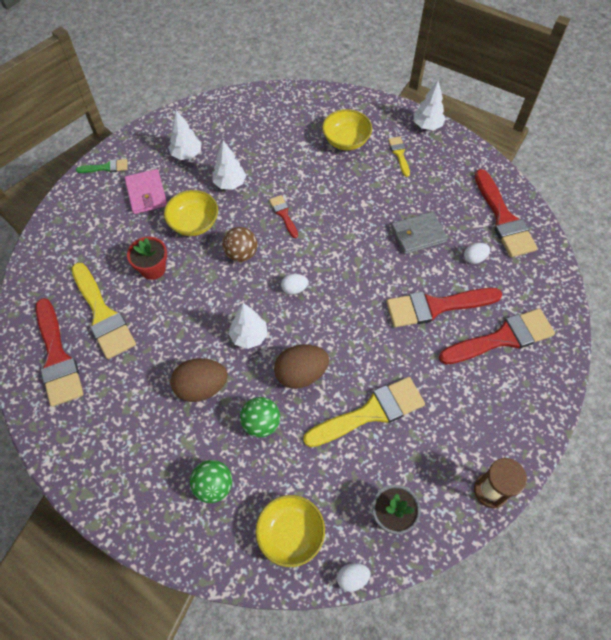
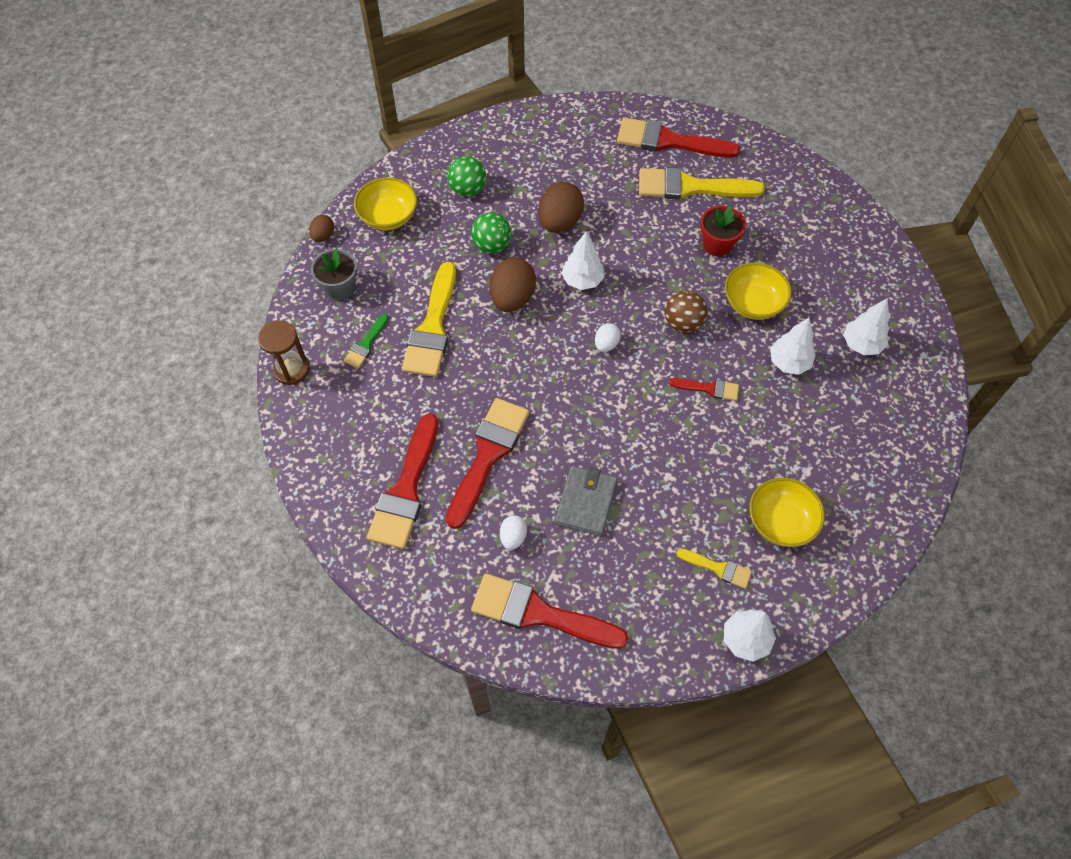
camera: 125 degrees right, 0 degrees up
green brush [76,159,127,173] -> green brush moved to [344,314,389,368]
pink wallet [124,169,167,214] -> none
white egg [337,563,371,592] -> brown egg [309,215,334,242]

